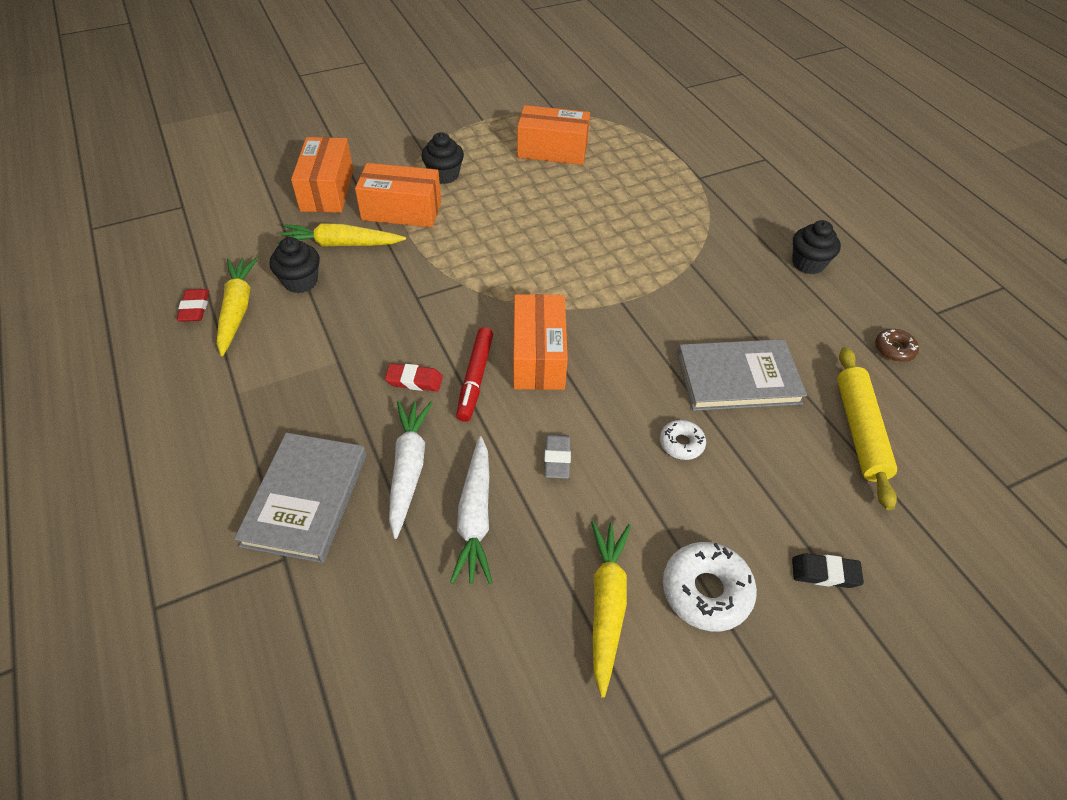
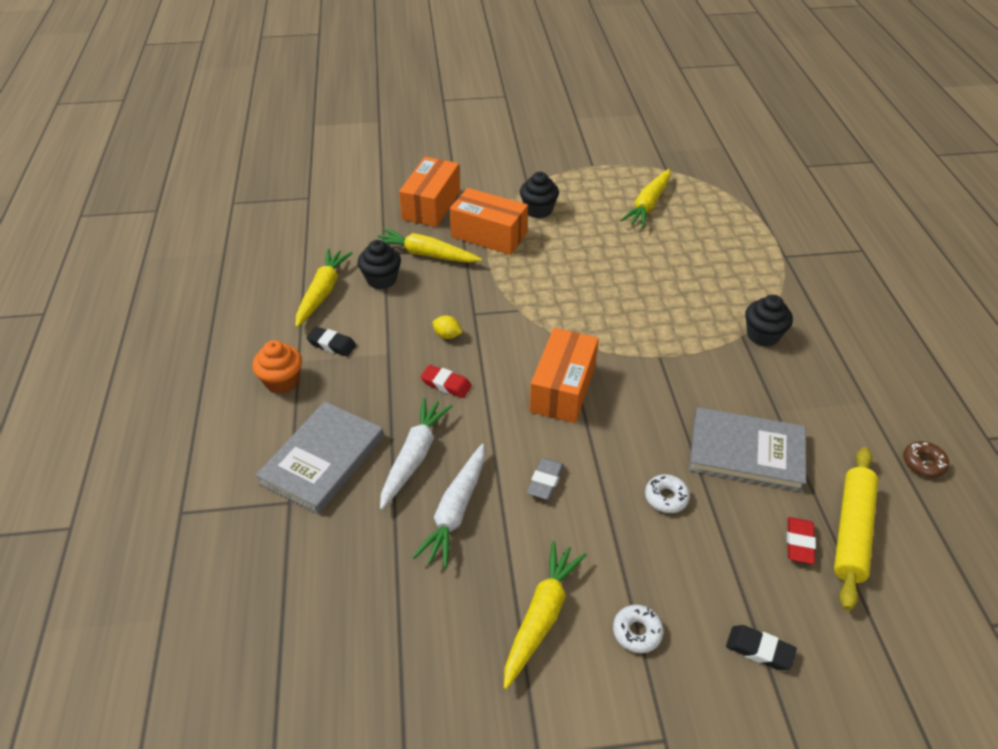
camera: 20 degrees right, 5 degrees down
red eraser [177,289,209,322] -> red eraser moved to [787,517,816,564]
red marker [456,327,493,422] -> none
orange box [517,105,590,165] -> yellow carrot [620,169,670,228]
white donut [663,542,757,631] -> white donut [613,605,664,653], size x0.58
black cupcake [792,220,841,274] -> black cupcake moved to [745,295,793,346]
none -> orange cupcake [252,340,302,394]
none -> black eraser [306,327,356,357]
none -> yellow lemon [433,316,462,339]

